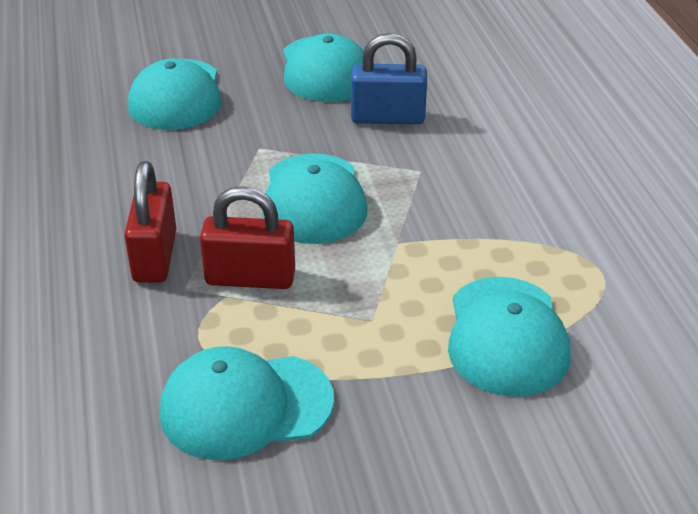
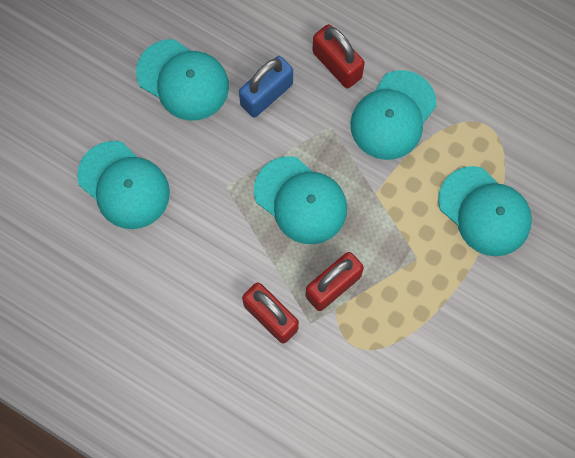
camera: 45 degrees left, 35 degrees up
turquoise cap [159,346,334,460] -> turquoise cap moved to [350,70,437,160]
none -> red padlock [312,24,365,89]

